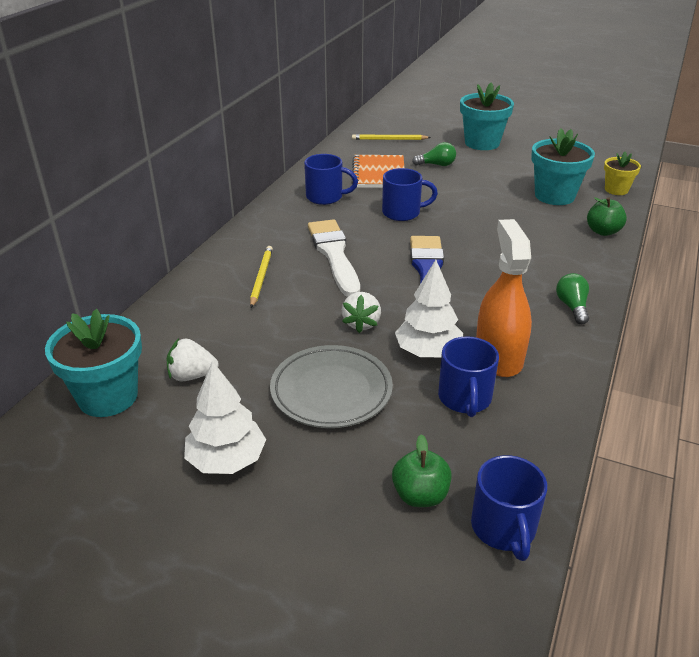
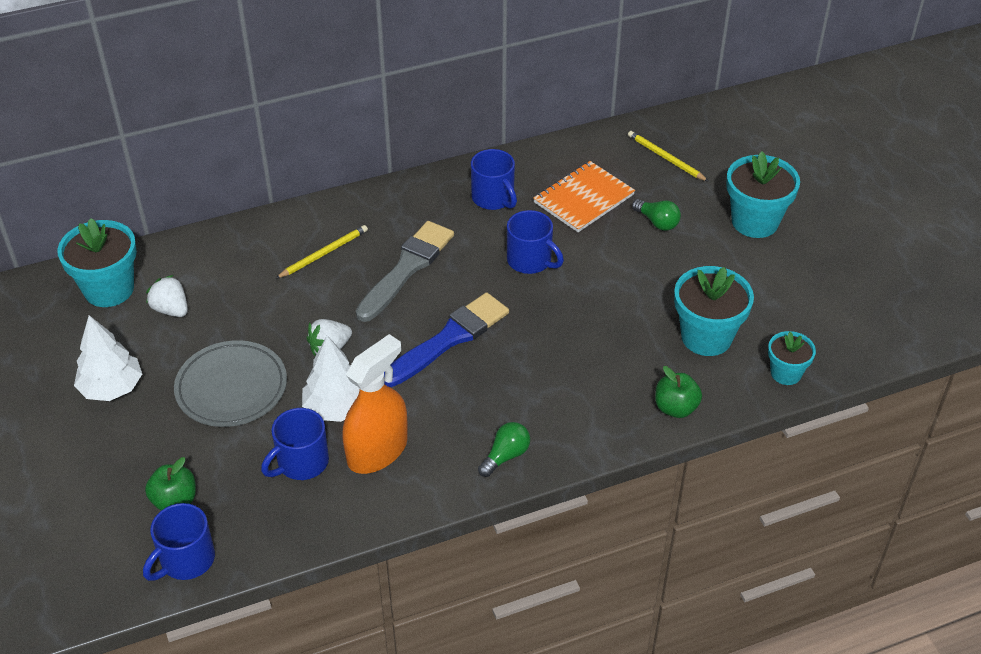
camera: 45 degrees right, 10 degrees up
white brush [308,219,360,297] -> grey brush [356,221,454,322]
yellow flower pot [604,152,641,195] -> turquoise flower pot [768,331,816,385]

